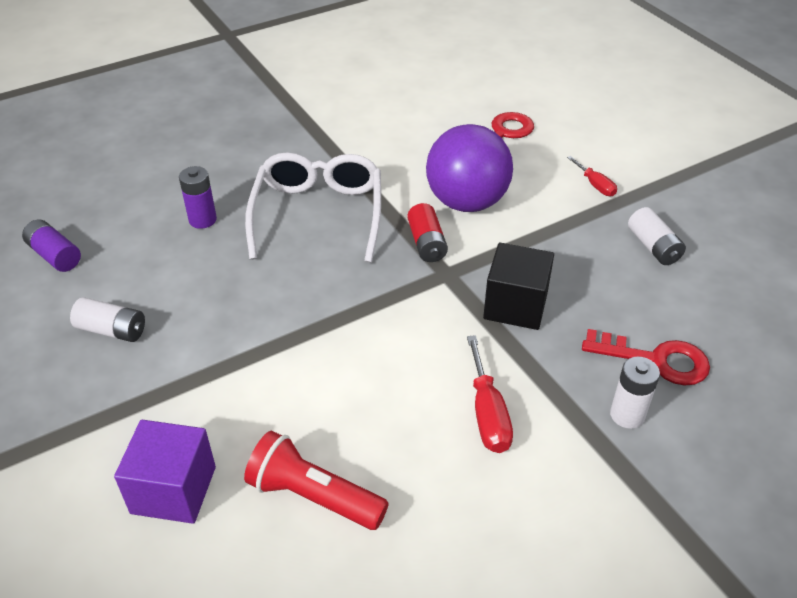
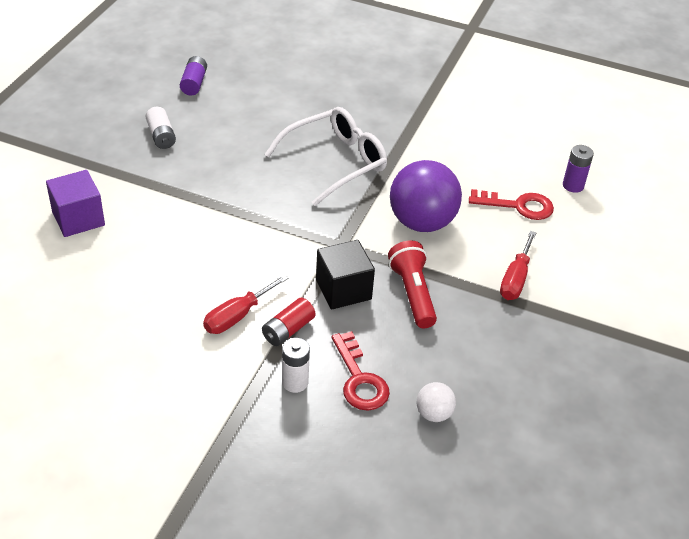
camera: 50 degrees right, 0 degrees up
purple battery [179,166,217,229] -> purple battery moved to [563,145,594,193]
red flashlight [244,431,389,530] -> red flashlight moved to [388,240,437,328]
red battery [407,203,448,262] -> red battery moved to [262,298,315,346]
red screwdriver [567,156,617,196] -> red screwdriver [500,231,536,300], size x1.59
white battery [628,207,686,265] -> none
none -> white ball [417,382,456,422]

